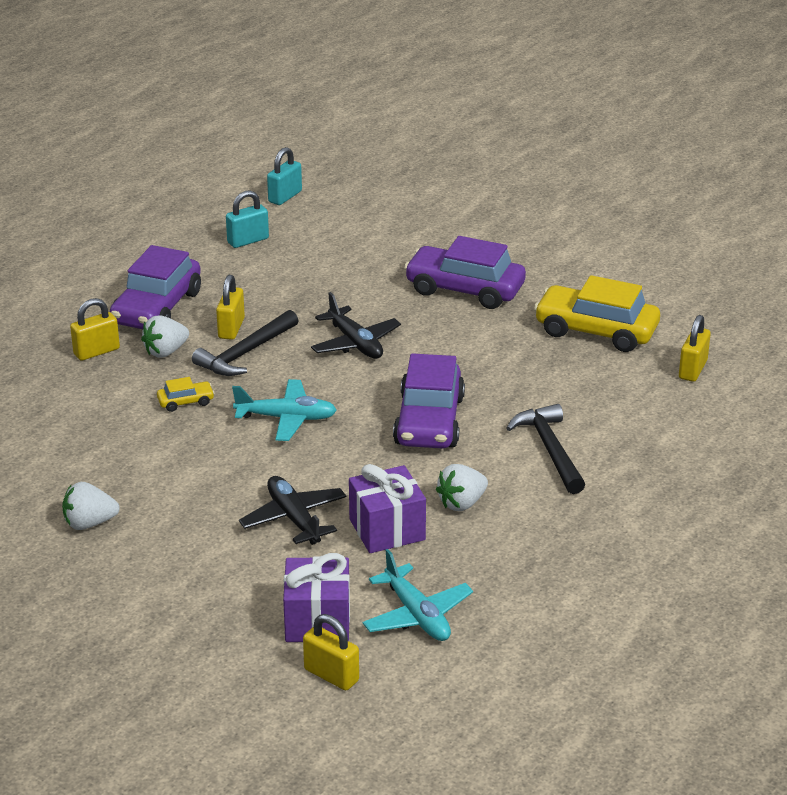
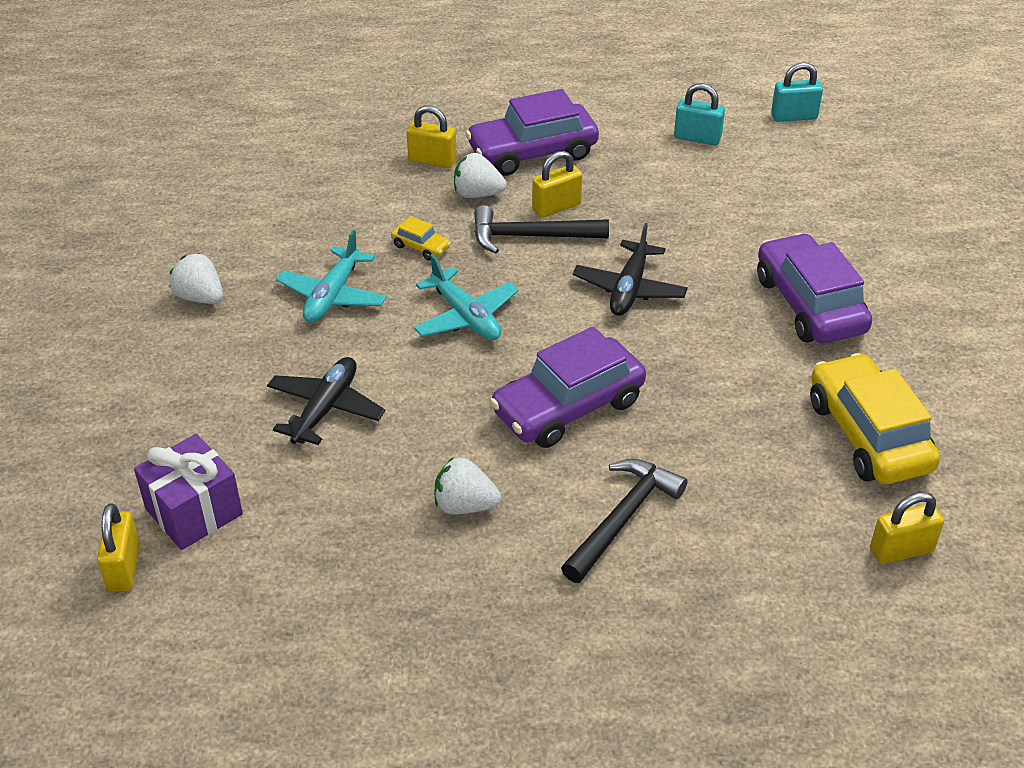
camera: 50 degrees right, 10 degrees up
purple gift [349,464,426,553] -> none
turquoise plane [362,549,473,641] -> turquoise plane moved to [276,230,387,323]

